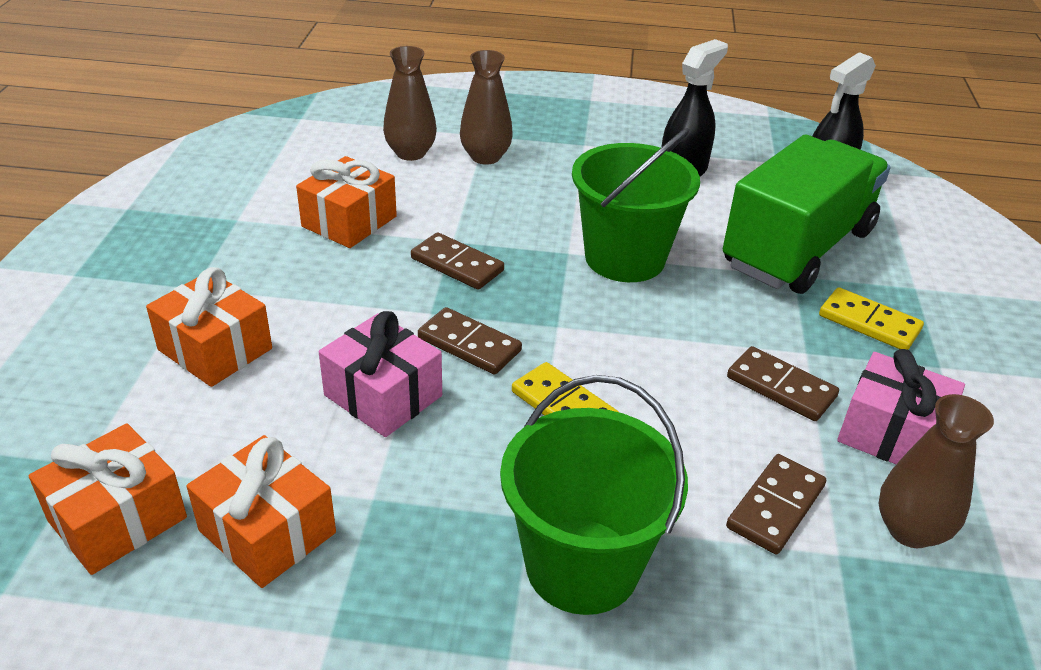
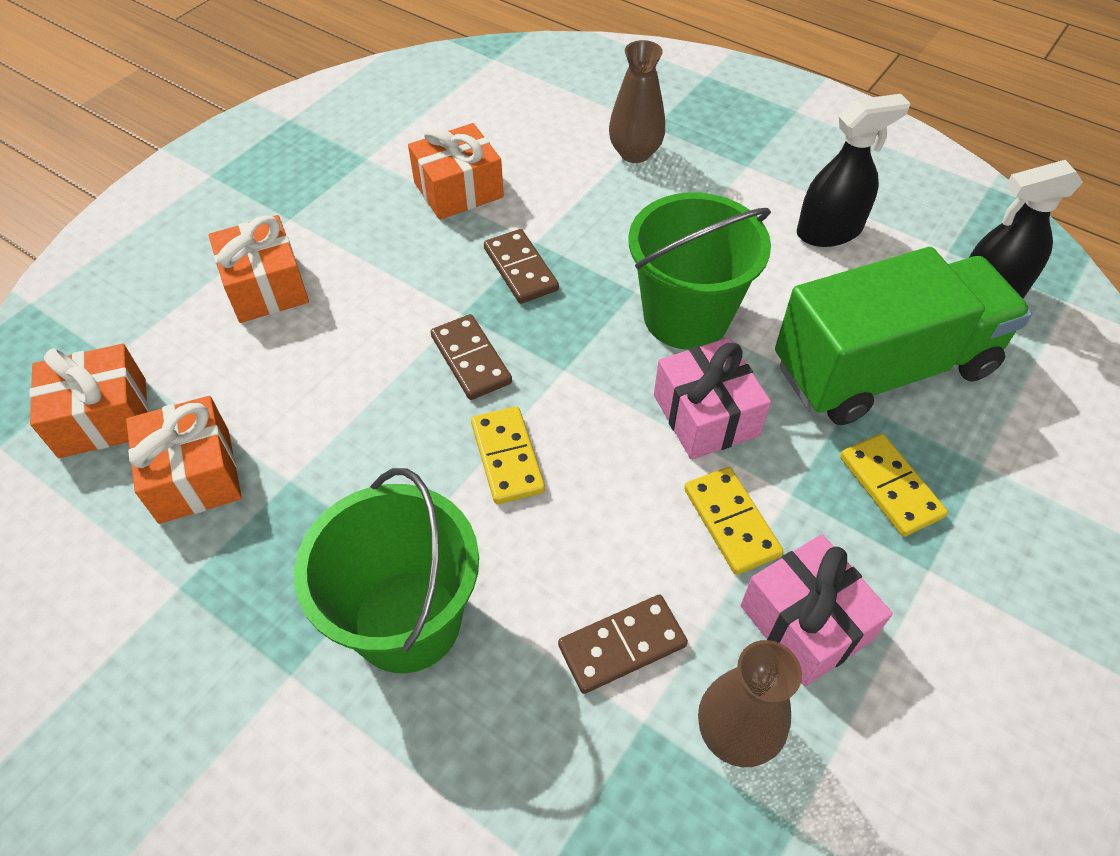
camera: 30 degrees right, 15 degrees up
pink gift [319,311,442,437] -> pink gift moved to [654,338,771,460]
brown vase [383,46,437,161] -> none
brown domino [727,346,839,421] -> yellow domino [684,467,784,575]

